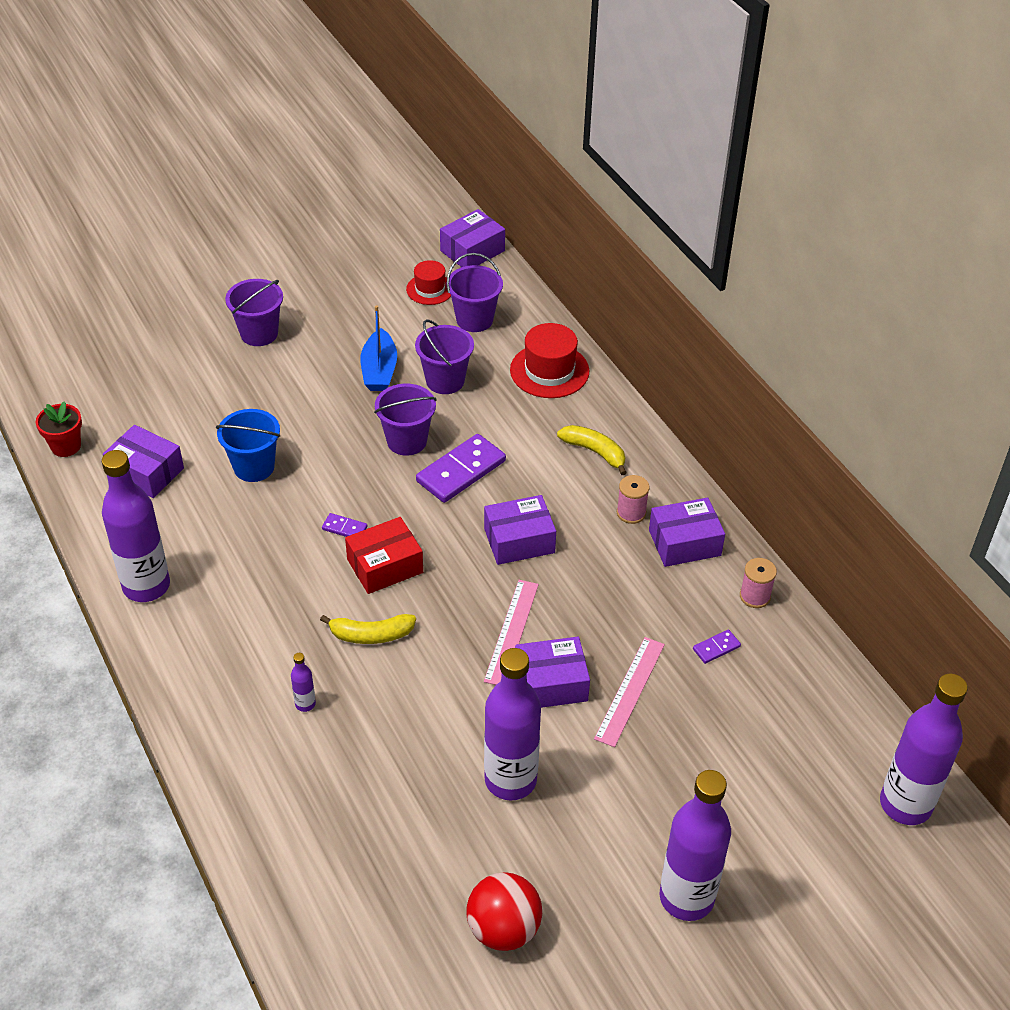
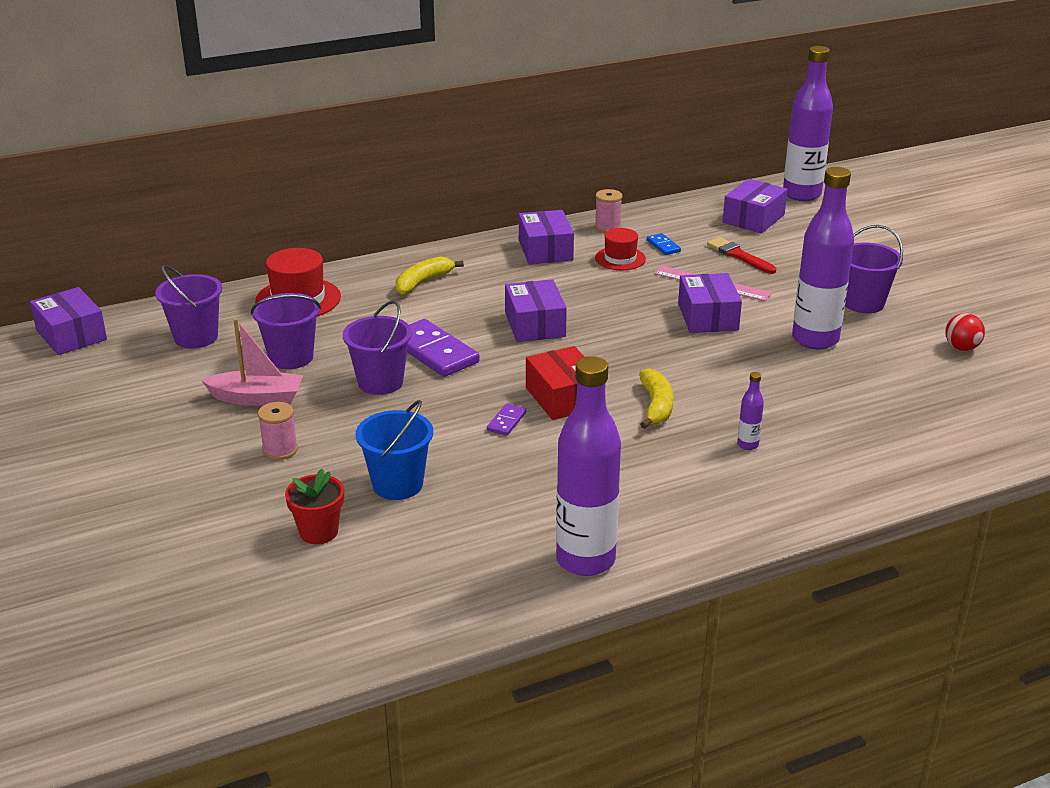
camera: 85 degrees left, 15 degrees down
red flower pot [36,401,82,457] -> red flower pot moved to [285,469,344,544]
purple box [103,425,184,498] -> purple box moved to [723,179,788,233]
purple bucket [225,279,283,346] -> purple bucket moved to [845,225,903,313]
blue boat [361,305,397,391] -> pink boat [201,318,303,406]
red hat [406,260,451,305] -> red hat moved to [595,228,646,270]
red ball [467,872,542,951] -> red ball [945,313,985,351], size x0.60
pink ruler [484,580,539,685] -> none
pink spool [617,475,650,524] -> pink spool moved to [258,402,298,460]
purple bottle [659,770,731,921] -> none
purple domino [693,629,741,664] -> blue domino [647,233,681,255]
none -> red brush [707,237,776,274]

